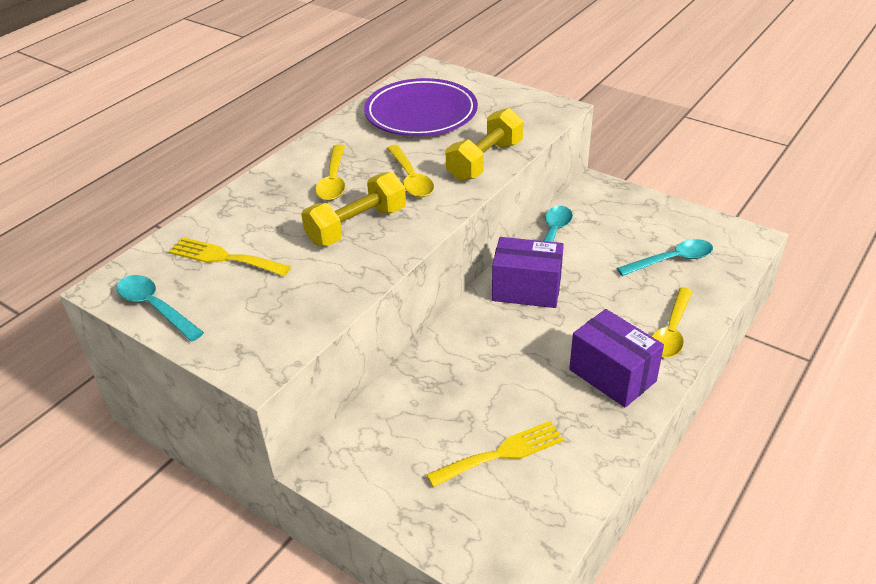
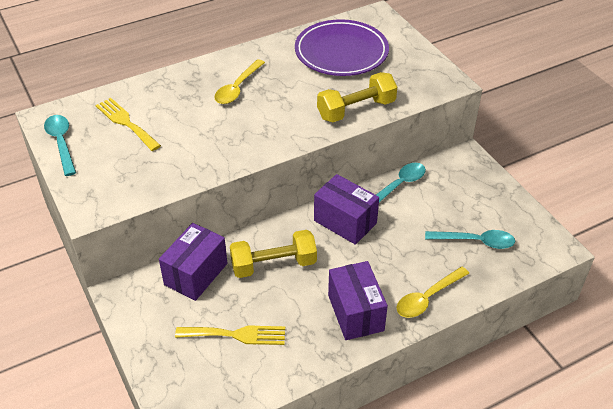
camera: 25 degrees right, 5 degrees up
yellow dumbbell [301,172,406,246] -> yellow dumbbell moved to [230,230,317,278]
yellow spoon [387,145,434,198] -> none
none -> purple box [159,223,227,301]

